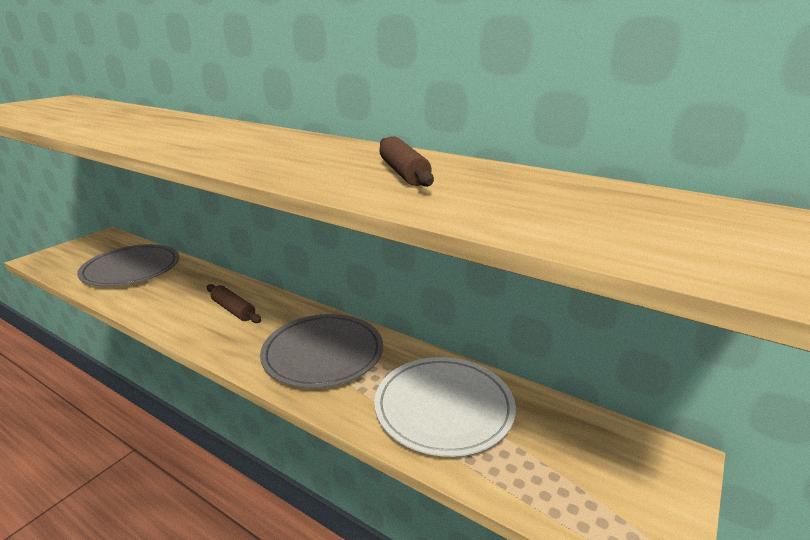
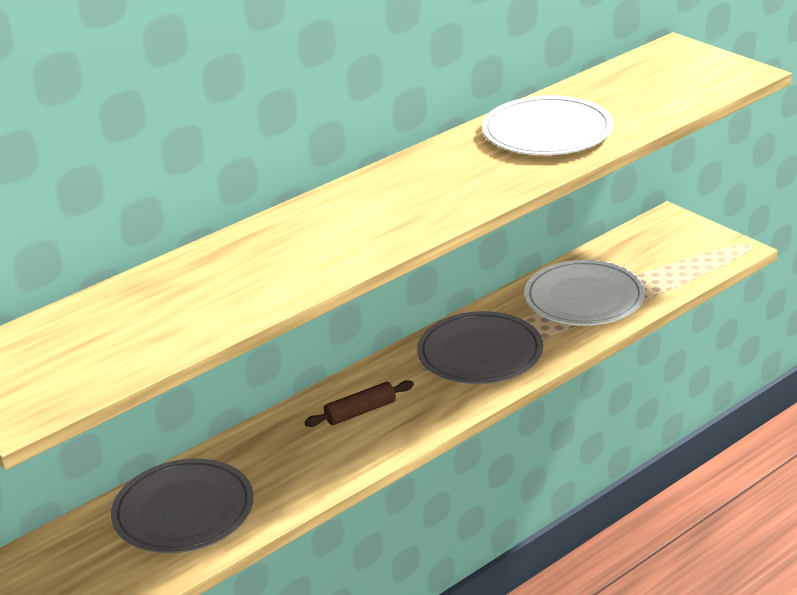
camera: 70 degrees left, 5 degrees up
brown rolling pin [379,136,434,187] -> white plate [482,95,614,155]

